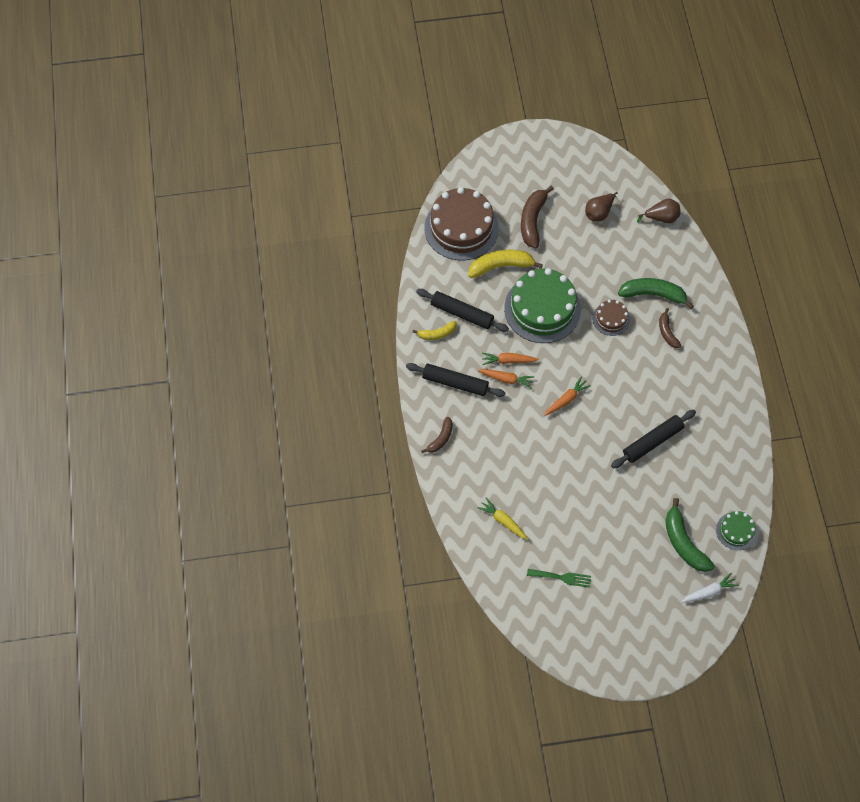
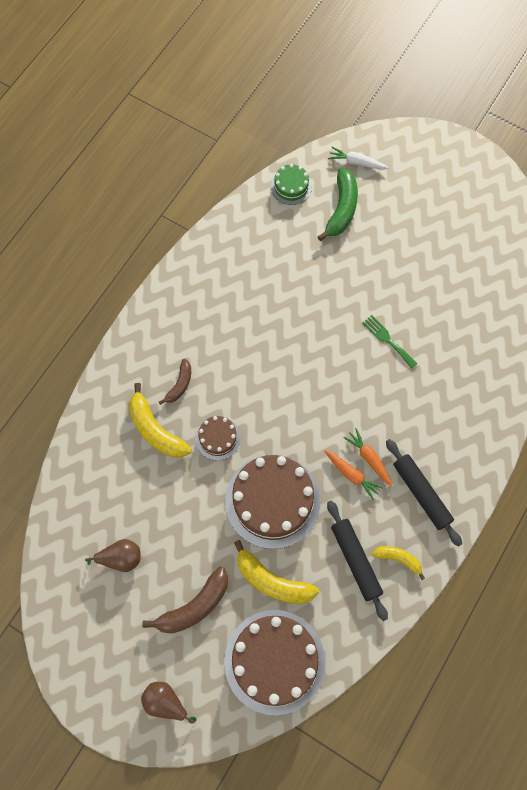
camera: 140 degrees left, 5 degrees up
brown banana [421,417,453,453] -> none
yellow carrot [477,497,528,540] -> none
green cake [504,268,581,343] -> brown cake [225,455,321,549]
green fork [527,569,591,588] -> green fork moved to [363,315,417,368]
orange carrot [544,376,591,416] -> none
black rolling pin [611,410,696,468] -> none
green banana [618,278,694,309] -> yellow banana [129,383,192,458]
brown pear [637,198,681,223] -> brown pear moved to [141,682,196,724]

